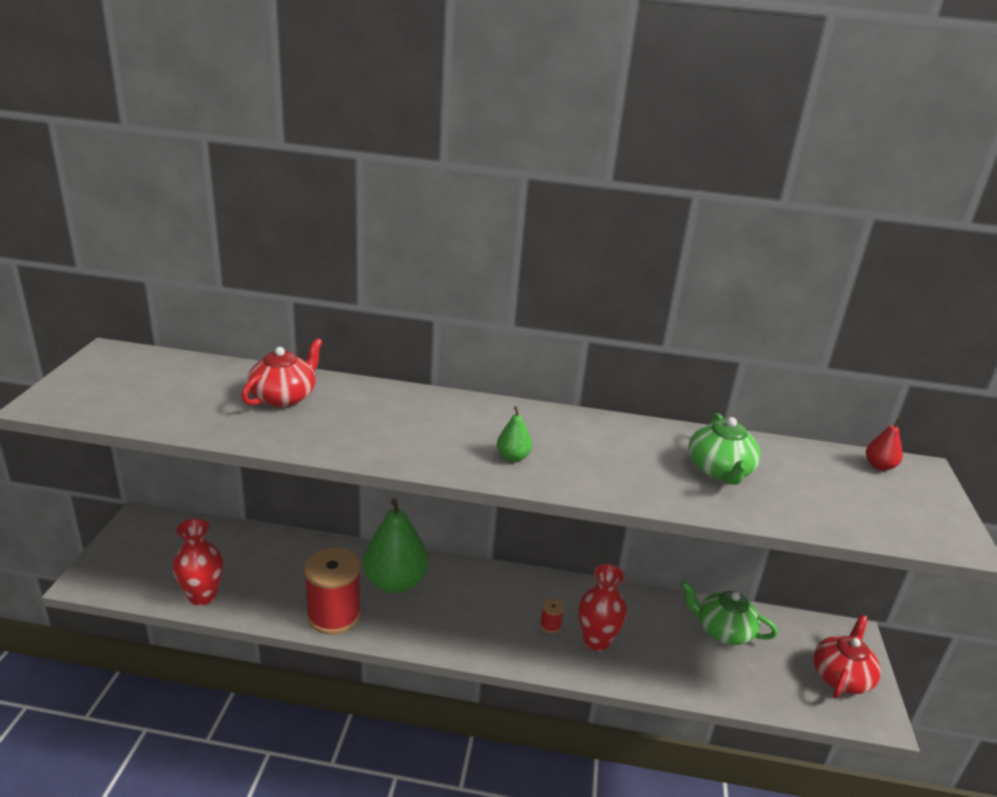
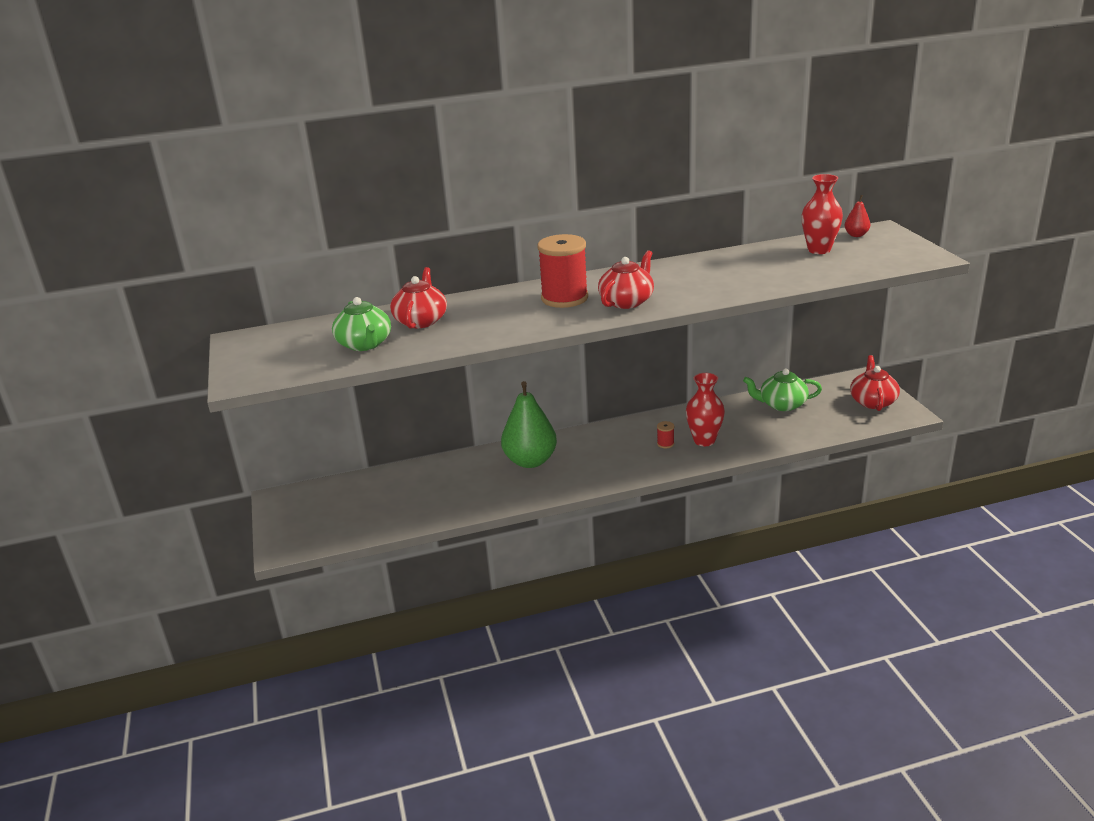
camera: 20 degrees left, 0 degrees up
red vase [172,519,223,606] -> red vase moved to [802,174,843,254]
red spool [304,548,361,635] -> red spool moved to [537,234,588,308]
green pear [497,406,532,462] -> red teapot [598,250,654,309]
green teapot [688,413,761,485] -> green teapot moved to [332,297,391,351]

